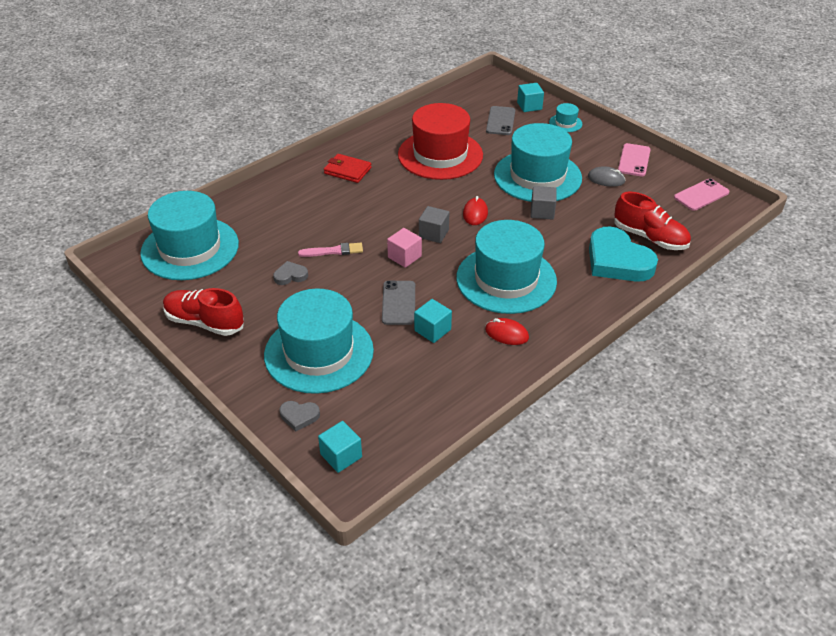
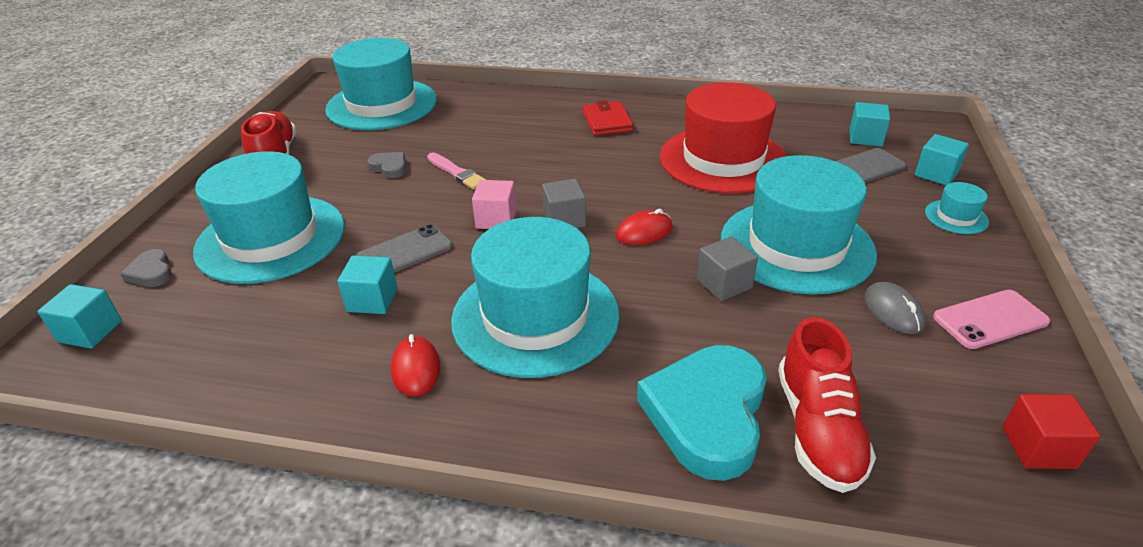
camera: 55 degrees right, 5 degrees down
pink phone [674,178,730,211] -> red cube [1002,394,1100,469]
none -> turquoise cube [849,102,890,147]

